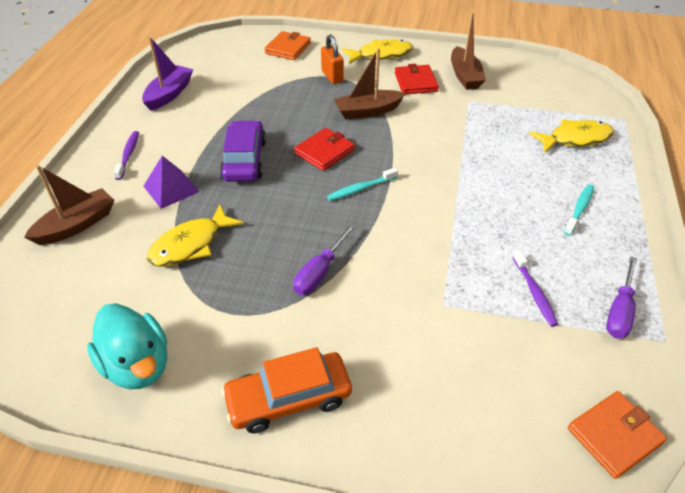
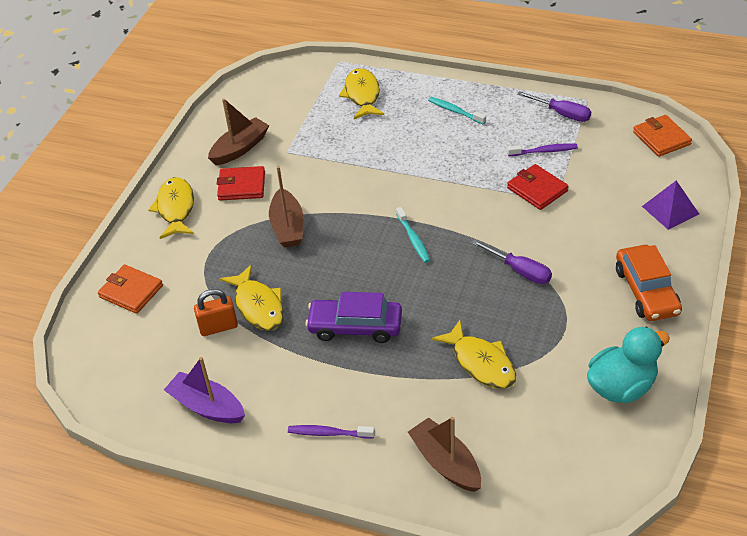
camera: 80 degrees left, 0 degrees up
purple pyramid [143,156,200,209] -> purple pyramid moved to [642,180,699,230]
red wallet [294,128,355,171] -> red wallet moved to [507,164,569,210]
orange padlock [321,34,344,84] -> orange padlock moved to [194,289,238,336]
brown boat [451,12,486,90] -> brown boat turned 45 degrees counterclockwise [208,98,269,165]
none -> yellow fish [220,264,284,331]

